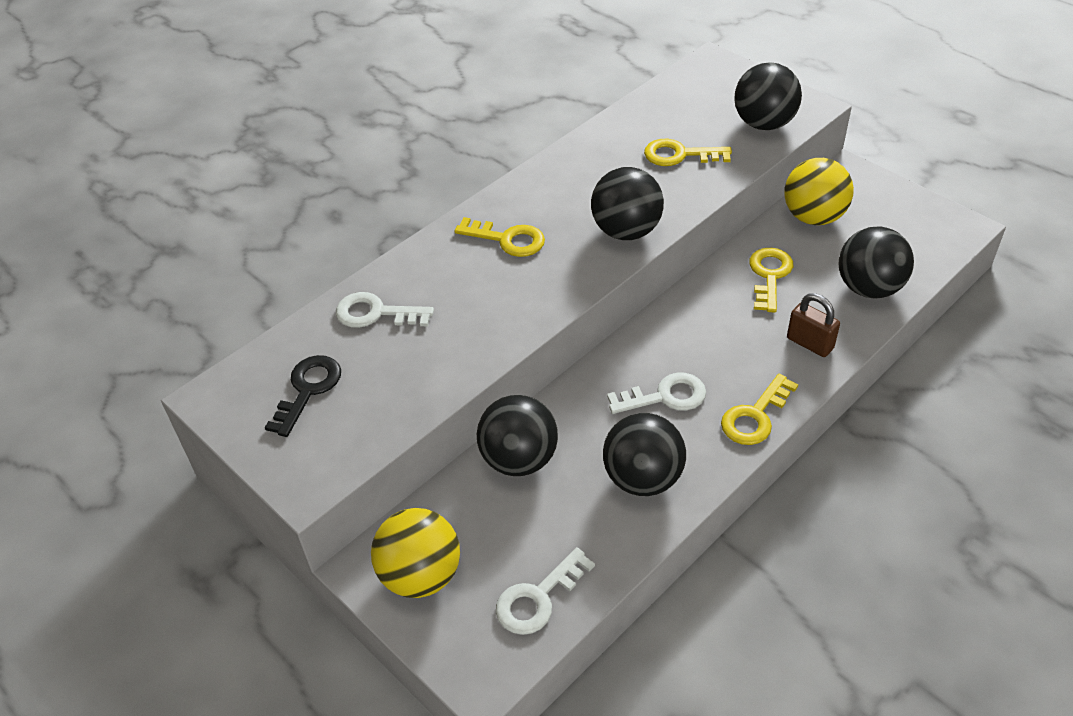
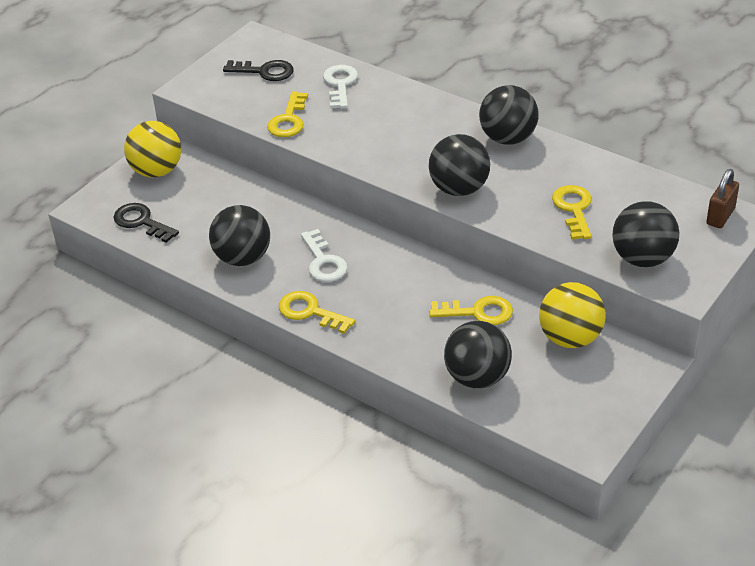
camera: 80 degrees right, 5 degrees down
yellow key [454,217,545,257] -> yellow key moved to [267,91,308,137]
black ball [477,395,558,476] -> black ball moved to [479,85,539,145]
white key [496,547,595,635] -> black key [113,203,179,243]
brown padlock [787,293,840,357] -> brown padlock moved to [706,169,739,228]

